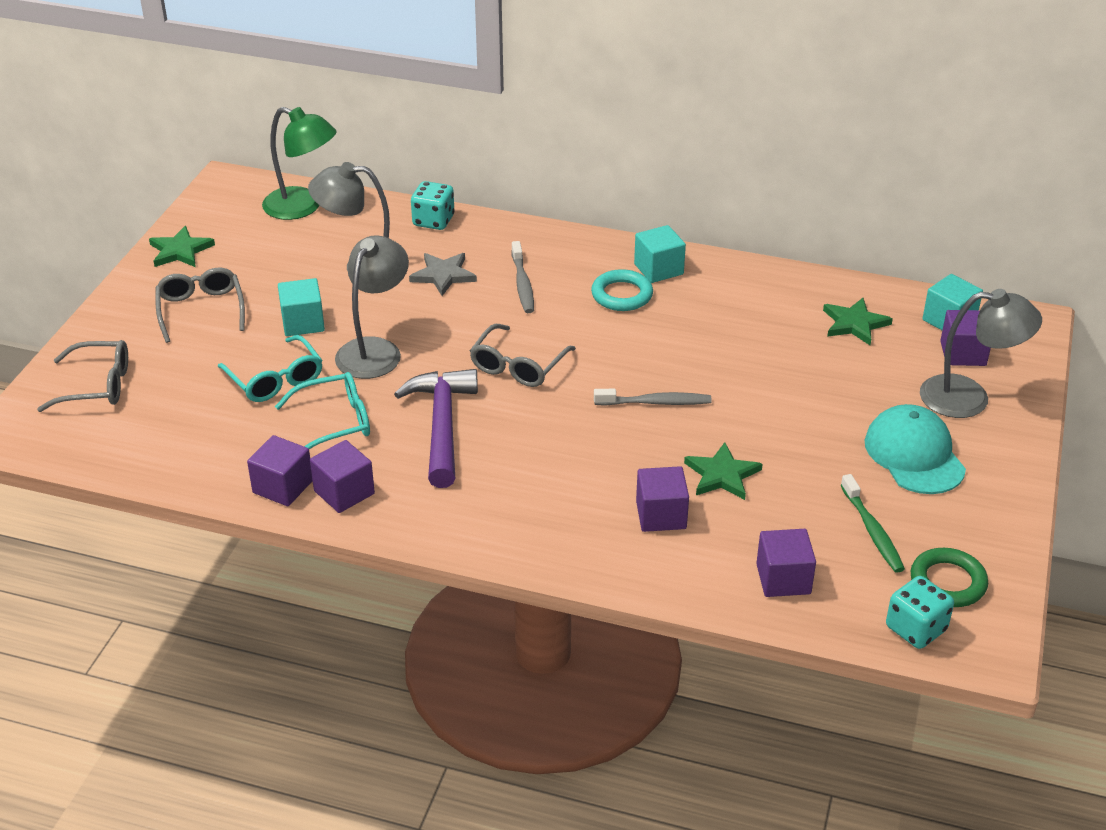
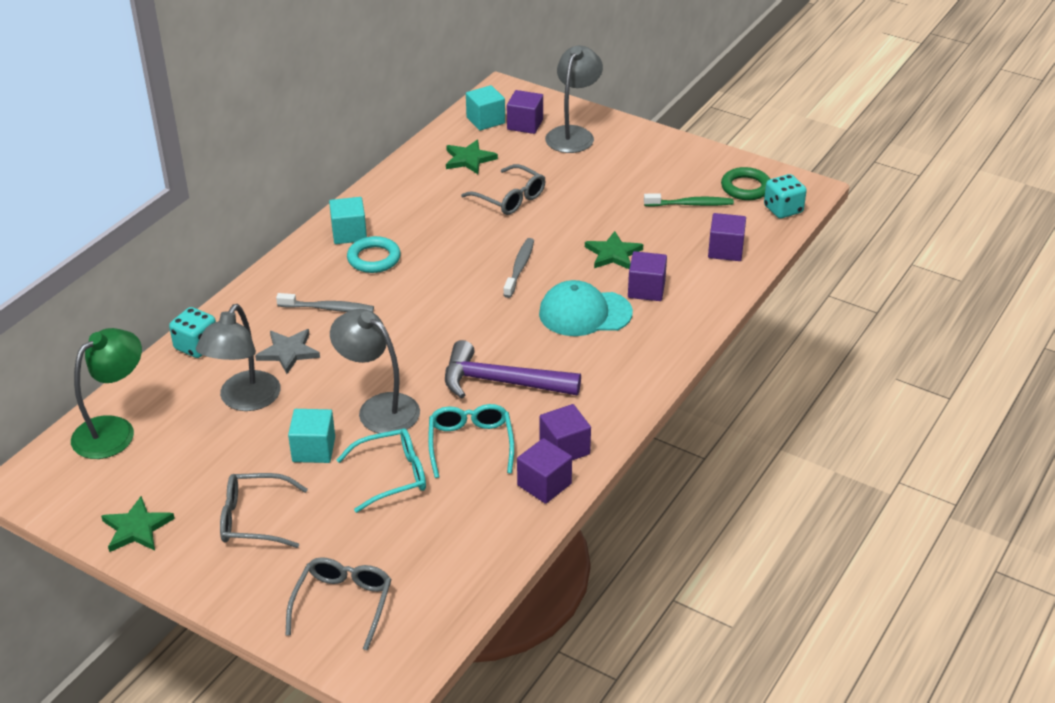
camera: 75 degrees left, 0 degrees up
grey glasses [470,324,576,387] -> grey glasses moved to [461,164,545,215]
turquoise cap [865,404,966,494] -> turquoise cap moved to [539,280,633,336]

